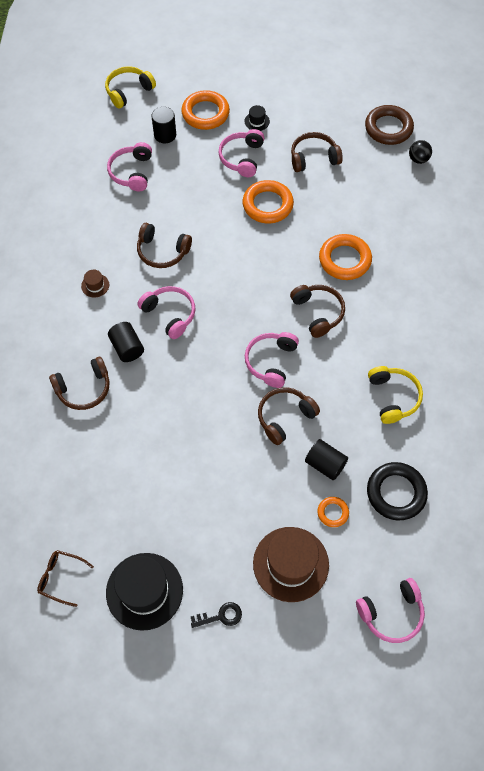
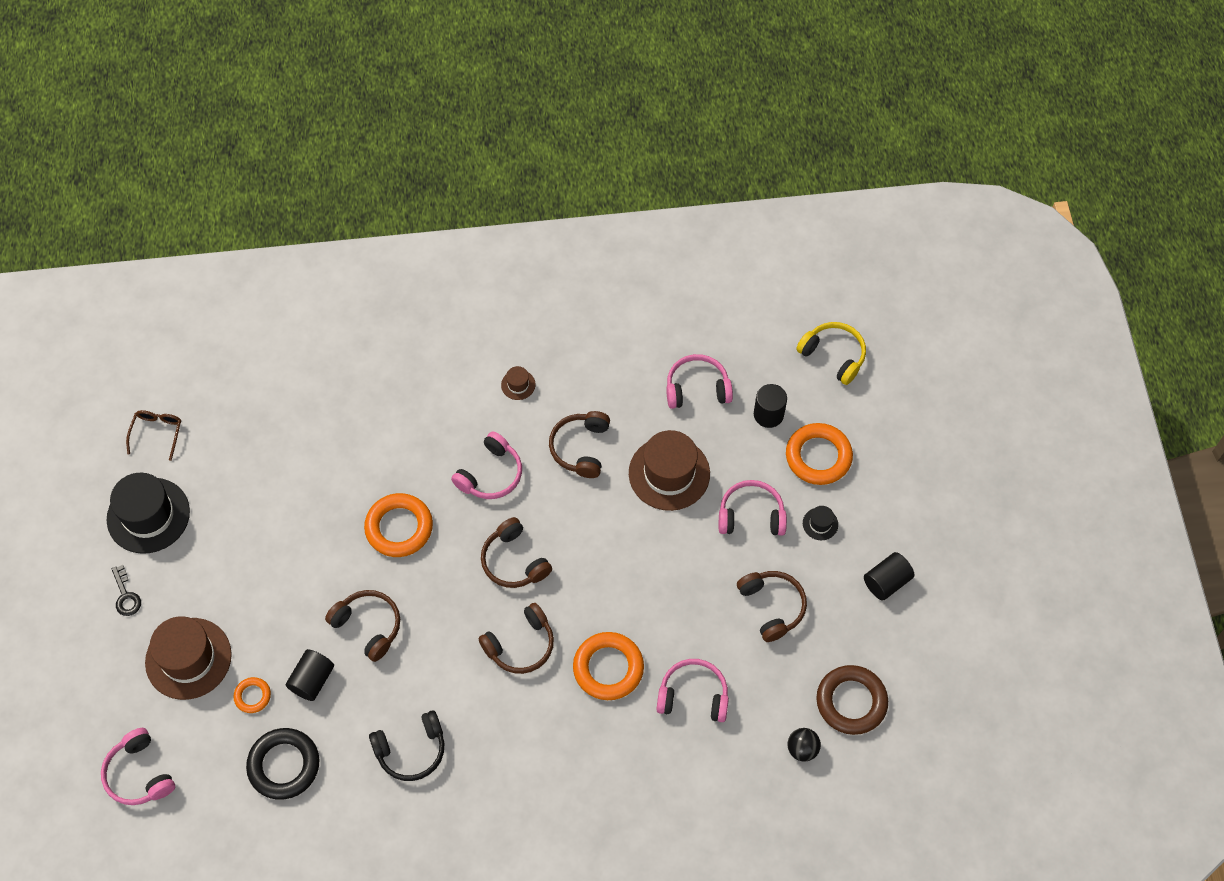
camera: 80 degrees right, 0 degrees up
brown headphones [49,357,109,410] -> brown headphones moved to [481,517,552,588]
black cylinder [108,322,144,362] -> black cylinder moved to [864,552,914,600]
orange ring [243,180,294,224] -> orange ring moved to [364,493,433,557]
pink headphones [245,332,299,388] -> pink headphones moved to [656,659,729,722]
yellow headphones [368,366,423,424] -> black headphones [369,710,445,781]
none -> brown hat [629,430,710,511]

